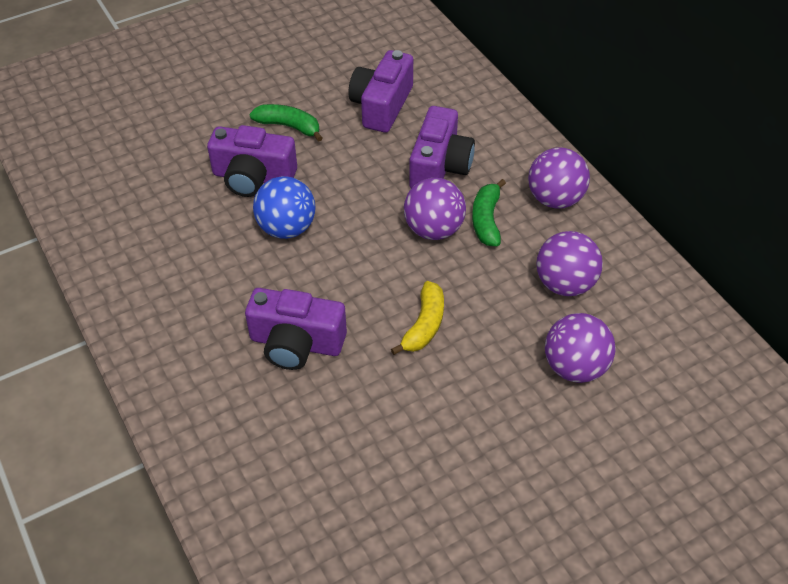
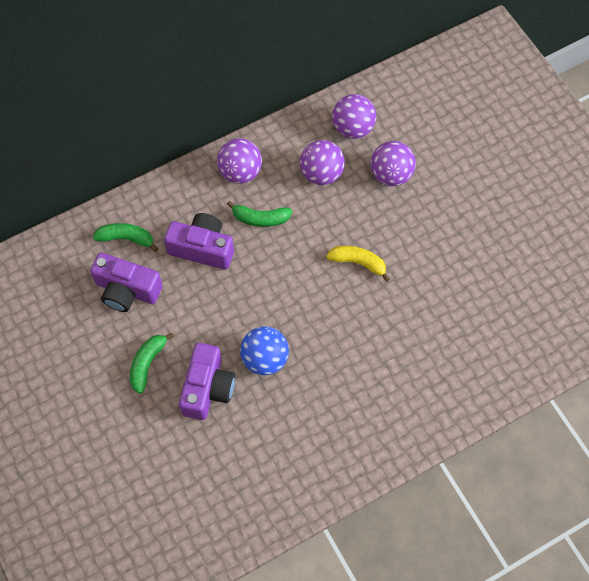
camera: 90 degrees left, 15 degrees up
purple camera [245,288,347,370] -> none
purple ball [404,178,466,240] -> purple ball moved to [332,94,376,139]
none -> green banana [93,223,158,252]

